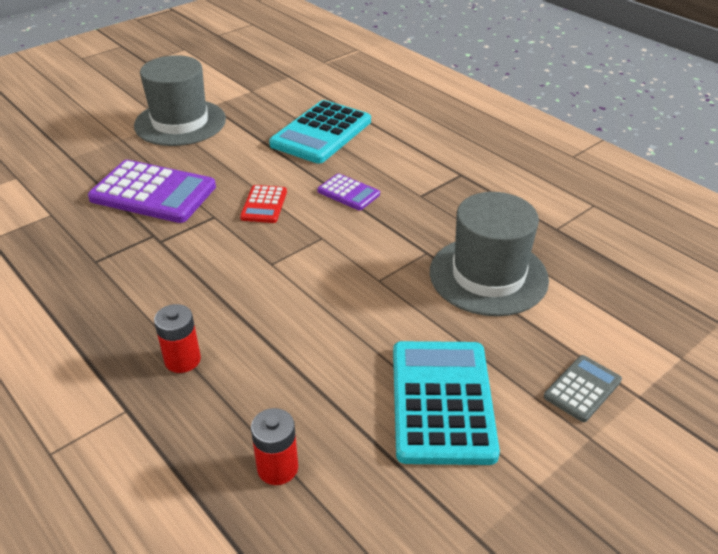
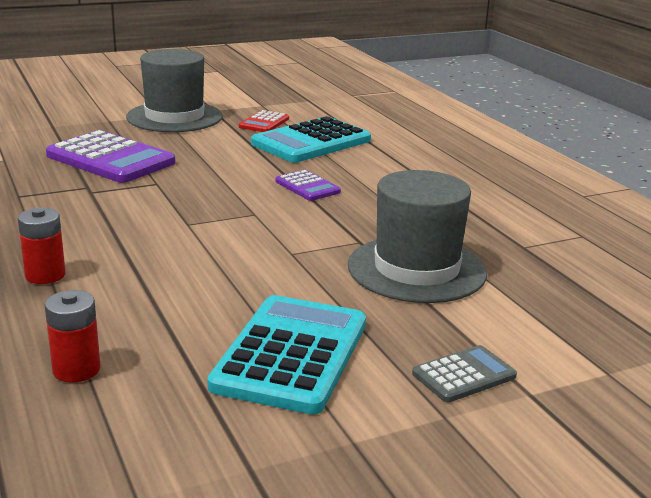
camera: 15 degrees right, 15 degrees down
red calculator [240,185,287,223] -> red calculator moved to [239,110,289,132]

